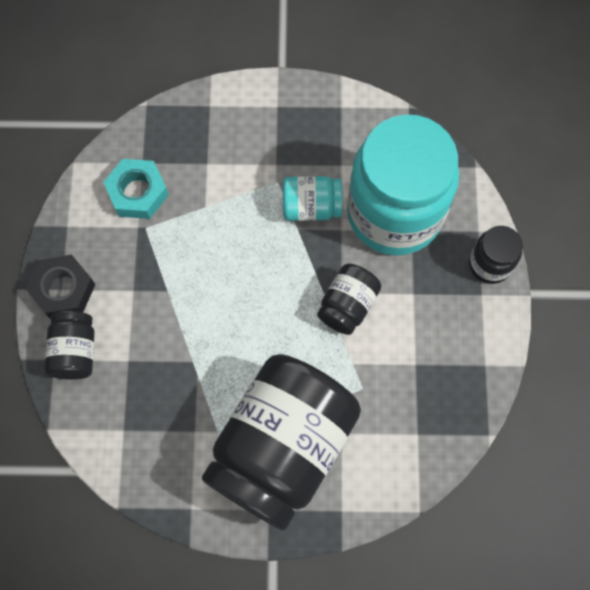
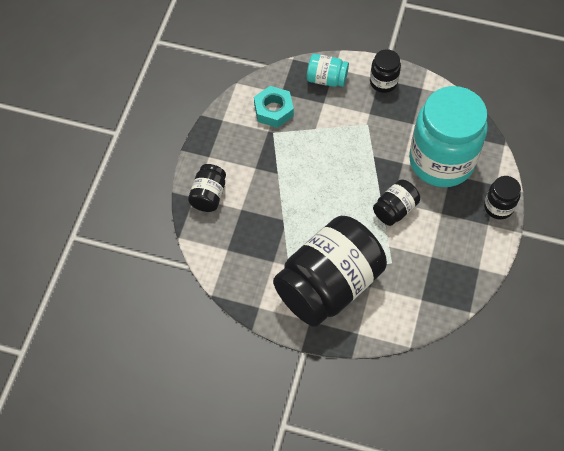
camera: 15 degrees right, 10 degrees down
black nut [26,255,96,319] -> none
turquoise jar [283,176,343,221] -> turquoise jar moved to [307,54,349,87]
none -> black jar [370,49,401,93]

